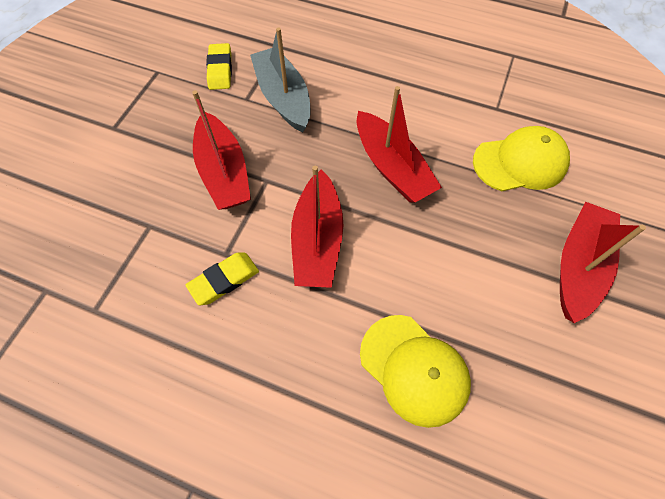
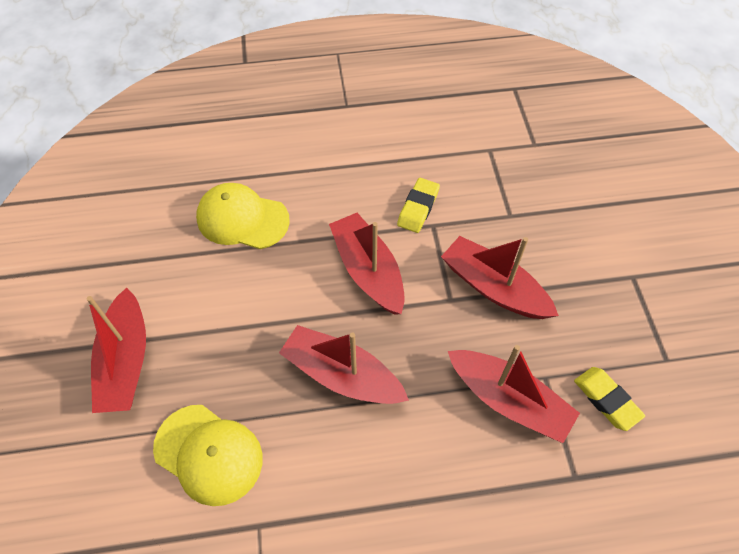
camera: 150 degrees right, 5 degrees down
grey boat [250,27,311,133] -> red boat [448,345,580,443]
yellow cap [473,126,570,191] -> yellow cap turned 105 degrees counterclockwise [153,405,263,506]

